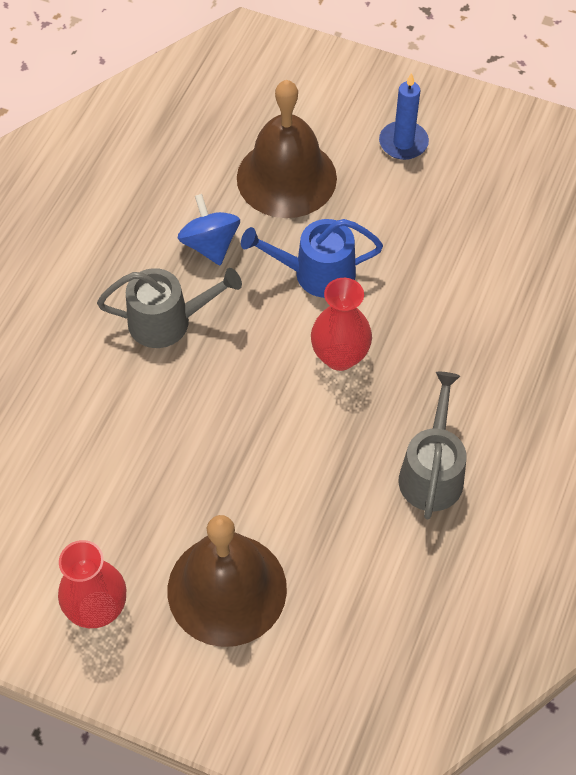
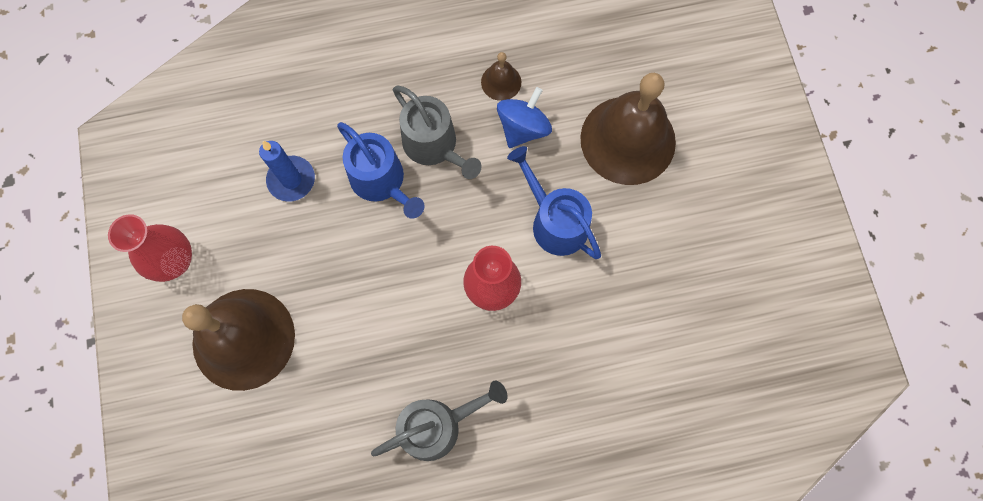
camera: 55 degrees right, 15 degrees up
blue candle [379,73,429,160] -> blue candle moved to [259,141,315,202]
none -> blue watering can [337,122,425,219]
none -> brown bell [481,52,521,101]

